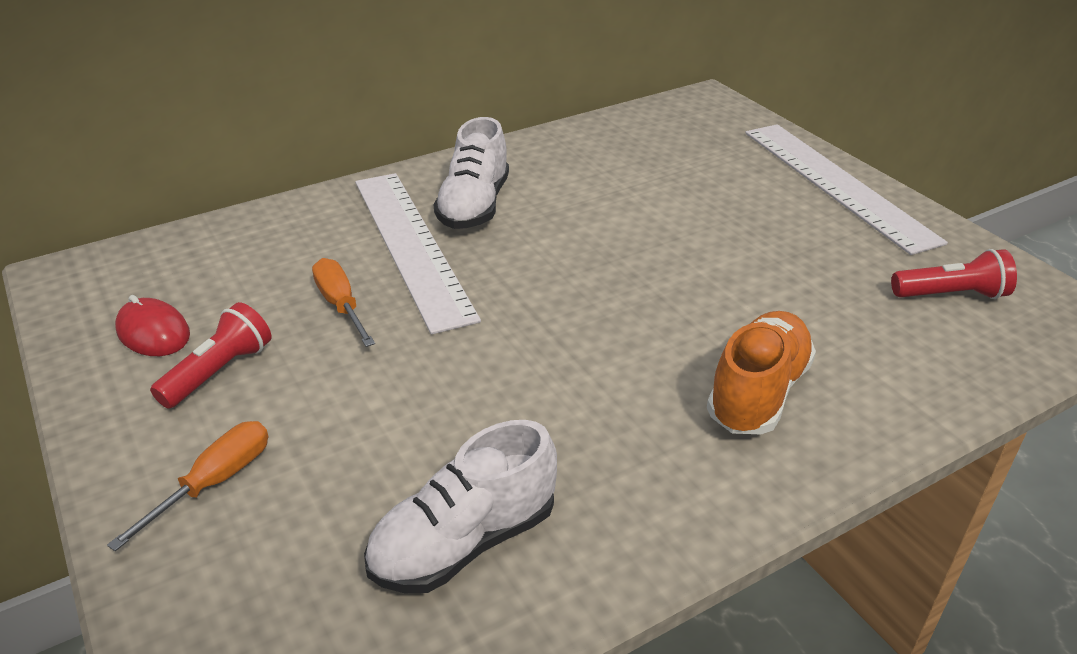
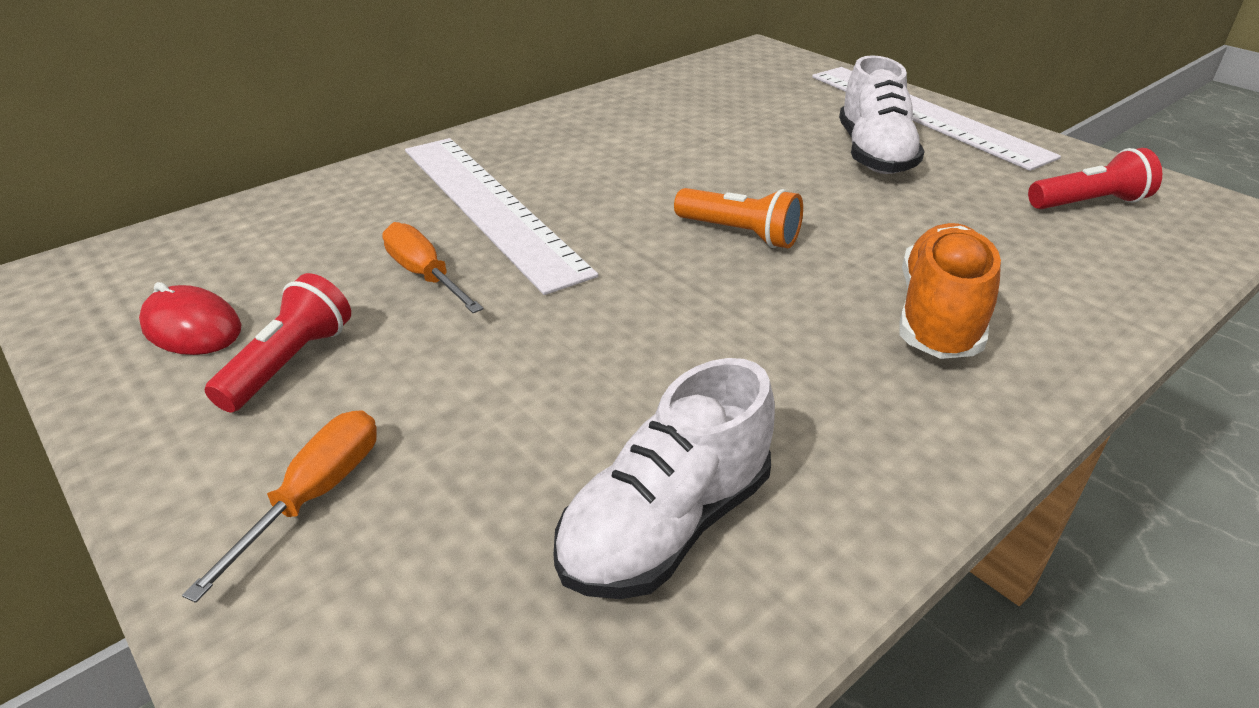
camera: 10 degrees left, 0 degrees up
white shoe [434,117,509,229] -> white shoe moved to [839,55,925,174]
none -> orange flashlight [674,188,803,248]

